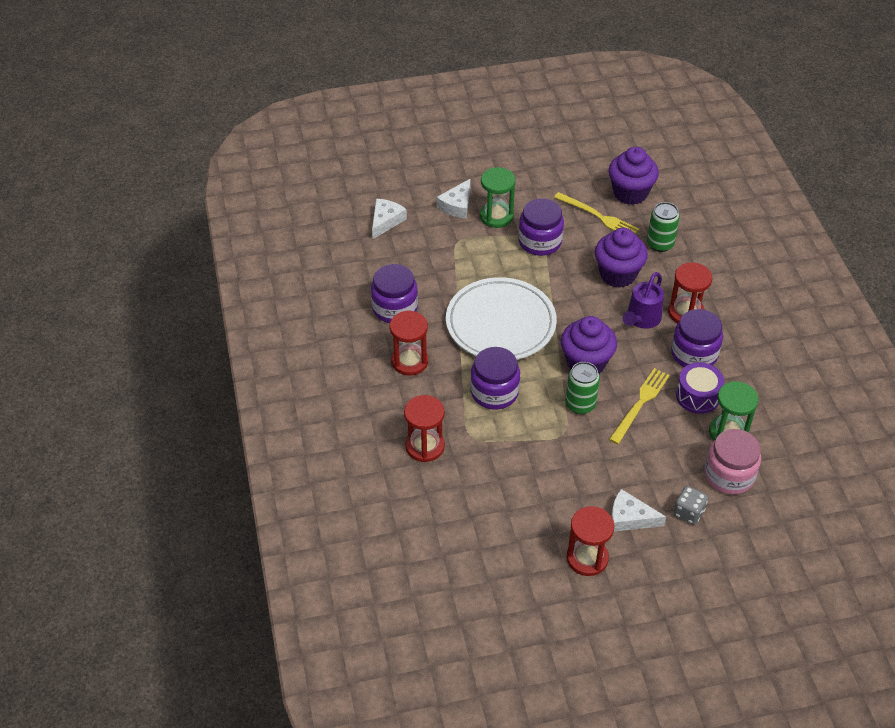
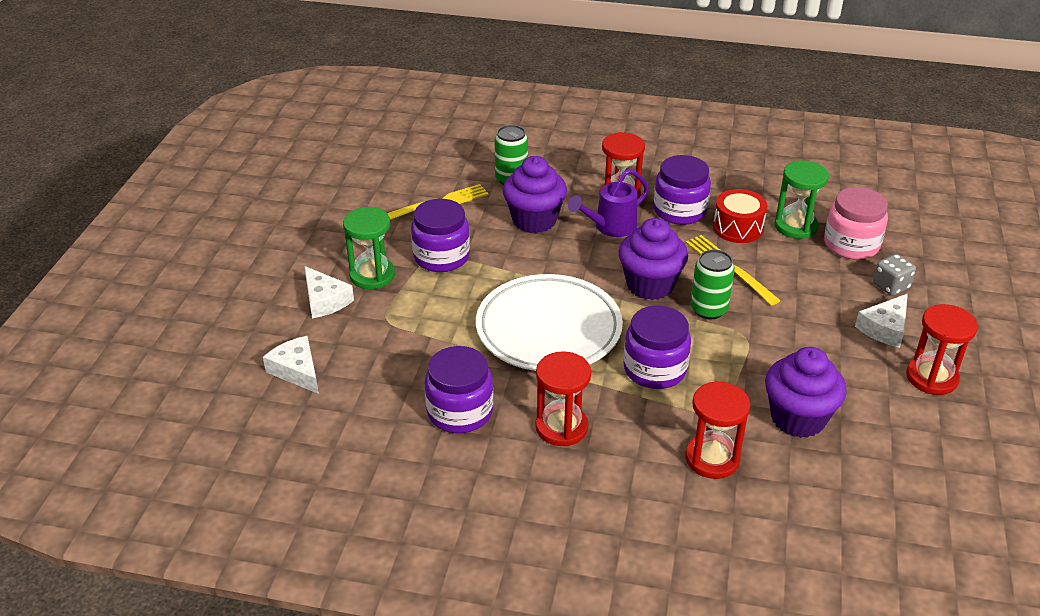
camera: 65 degrees left, 10 degrees down
purple cupcake [609,147,659,205] -> purple cupcake moved to [765,347,847,438]
purple watering can [623,272,664,329] -> purple watering can turned 90 degrees clockwise [568,169,649,237]
purple drum [676,362,725,414] -> red drum [713,189,767,243]

